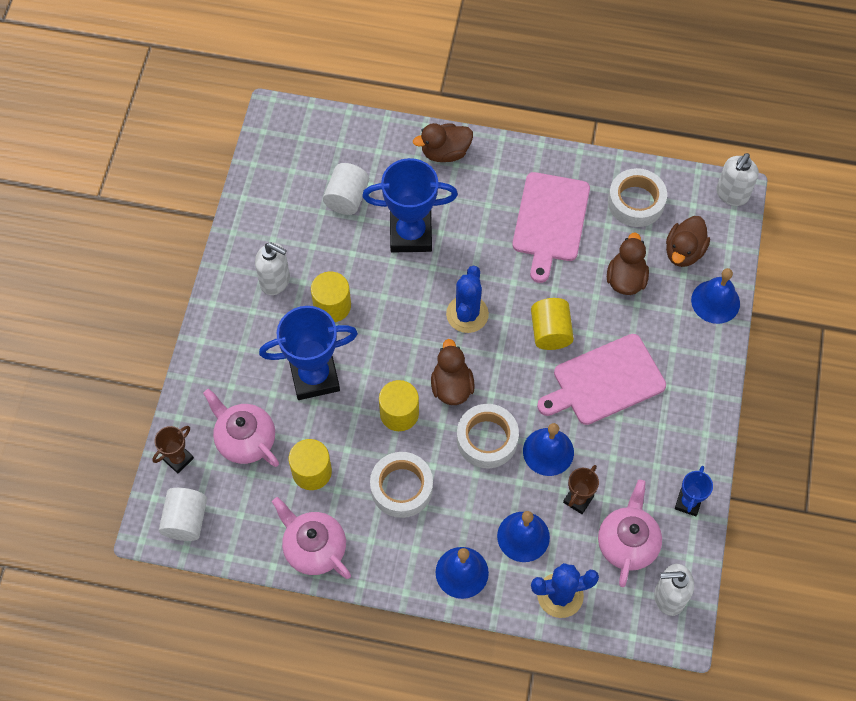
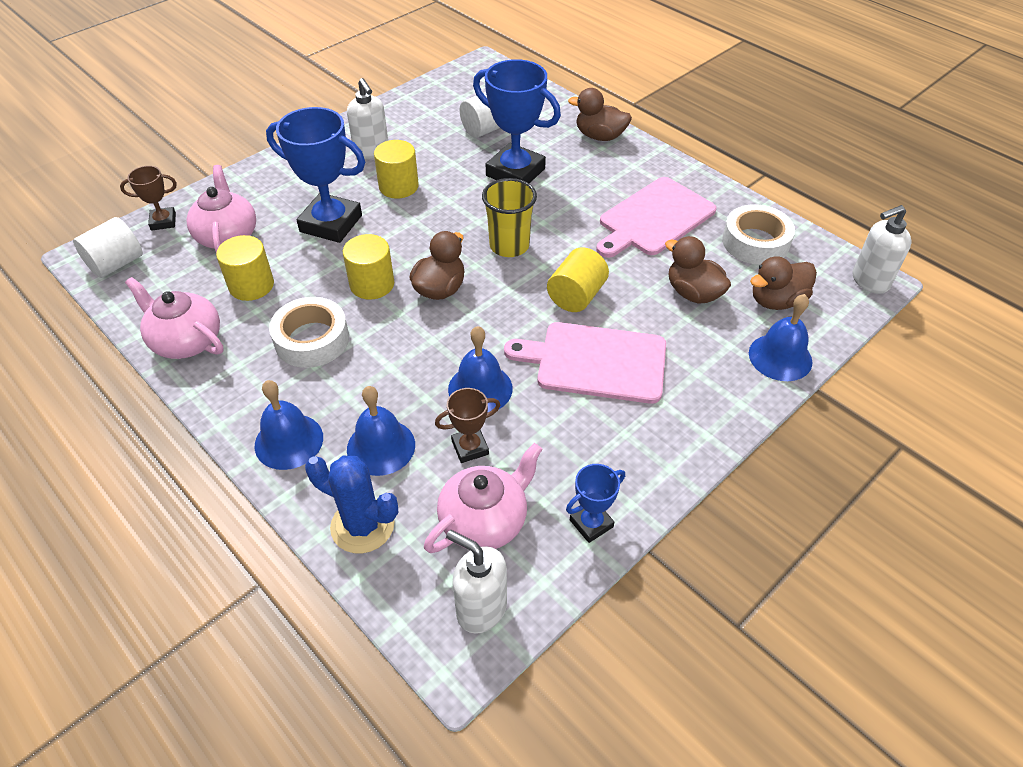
camera: 35 degrees right, 15 degrees down
pink teapot [272,497,351,579] -> pink teapot turned 45 degrees counterclockwise [125,277,224,359]
blue cactus [446,266,489,333] -> yellow cup [482,178,537,257]
white tape [457,404,519,468] -> none
brown duck [607,232,649,295] -> brown duck turned 90 degrees counterclockwise [665,236,731,304]

